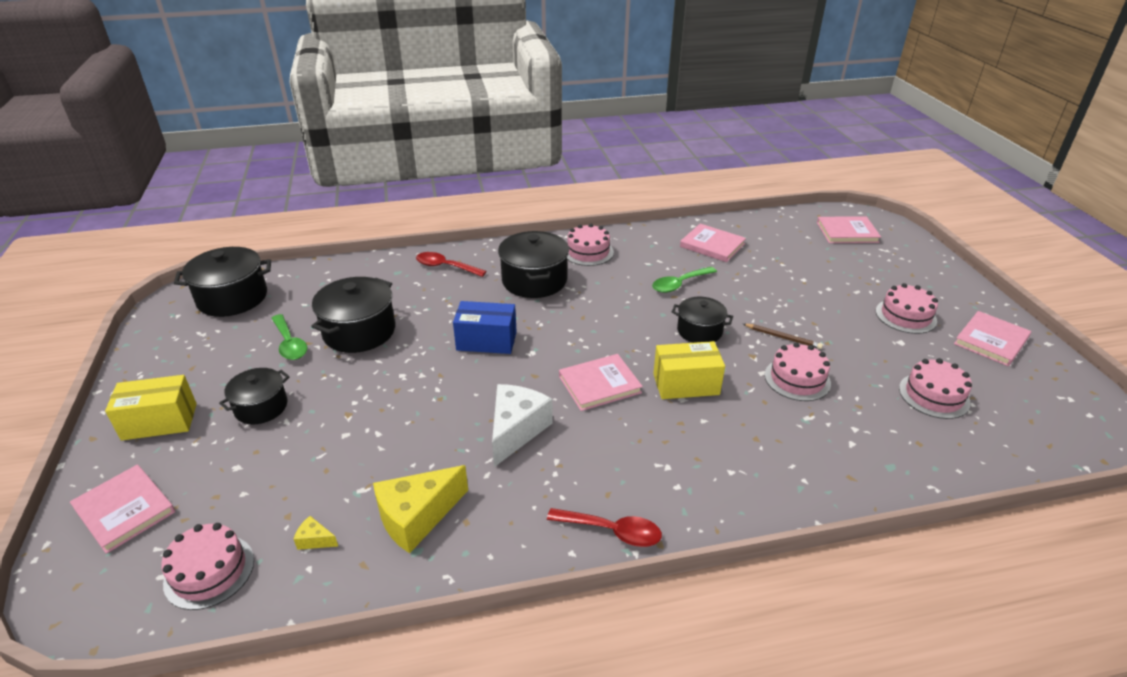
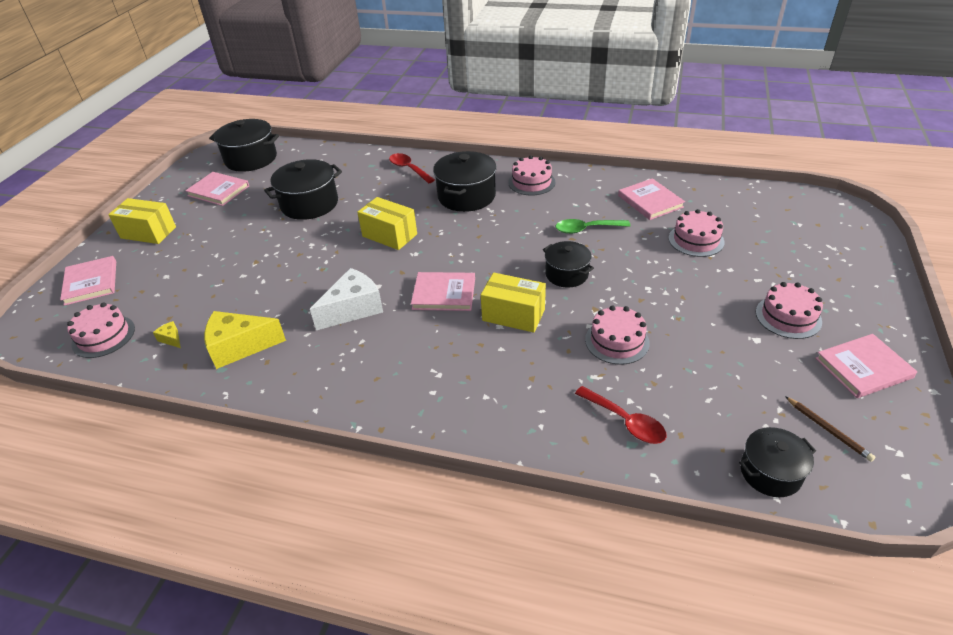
camera: 30 degrees right, 5 degrees up
black pot [219,368,290,424] -> black pot moved to [739,427,816,497]
green spoon [271,314,307,360] -> none
blue box [453,301,517,354] -> yellow box [357,197,417,250]
red spoon [547,508,662,547] -> red spoon moved to [575,386,667,444]
brown pencil [743,324,823,349] -> brown pencil moved to [785,396,875,462]
pink book [817,216,881,243] -> pink book moved to [185,172,249,206]
pink cake [899,358,972,419] -> pink cake moved to [669,209,724,257]

